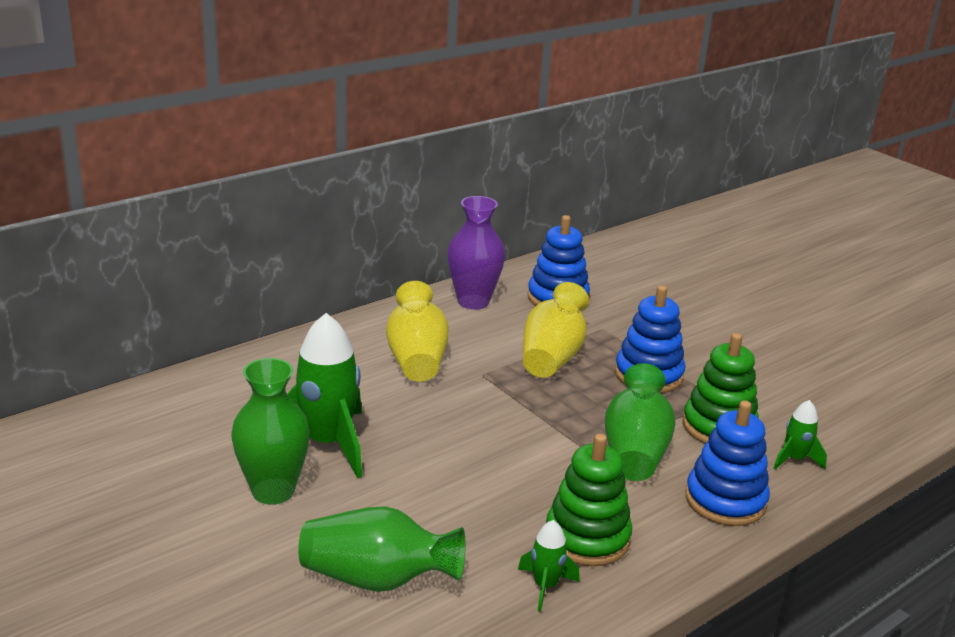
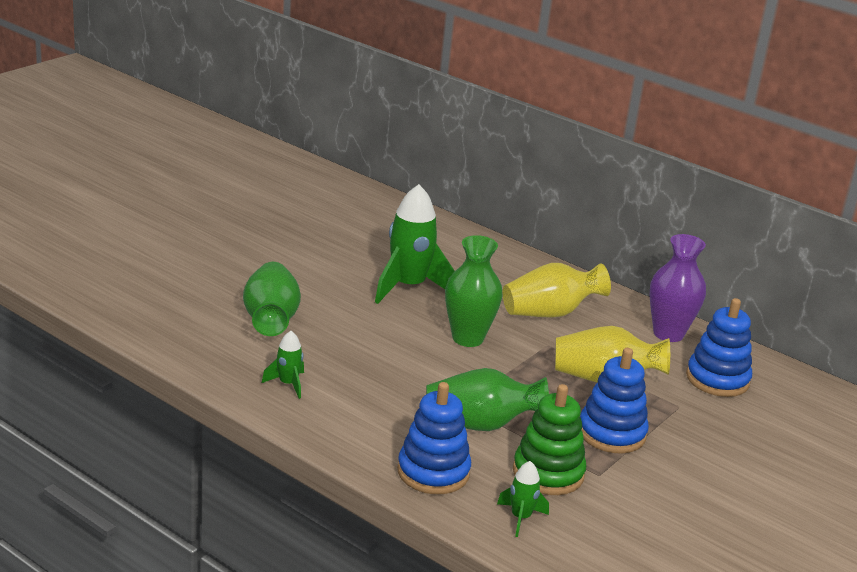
camera: 75 degrees right, 0 degrees up
green vase [231,358,310,505] -> green vase moved to [445,235,503,347]
green stacking toy [546,434,632,566] -> none

